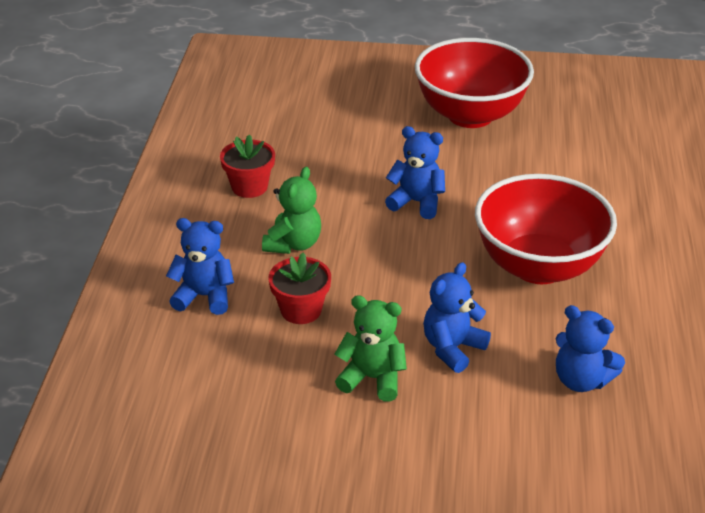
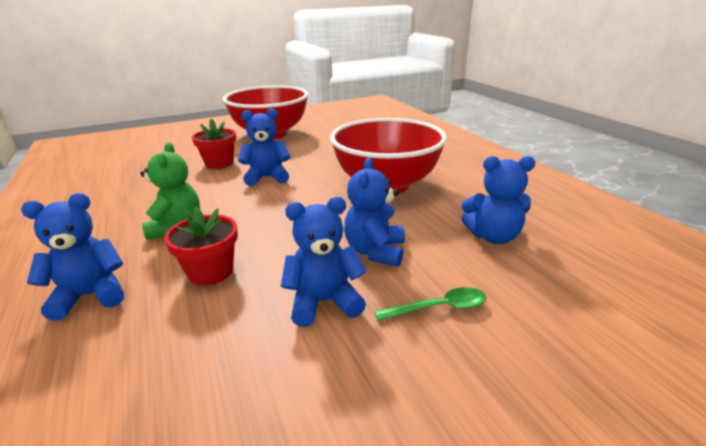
camera: 30 degrees left, 10 degrees down
red flower pot [220,134,275,198] -> red flower pot moved to [192,119,236,169]
green teddy bear [335,295,407,402] -> blue teddy bear [281,197,367,327]
none -> green spoon [374,287,487,321]

